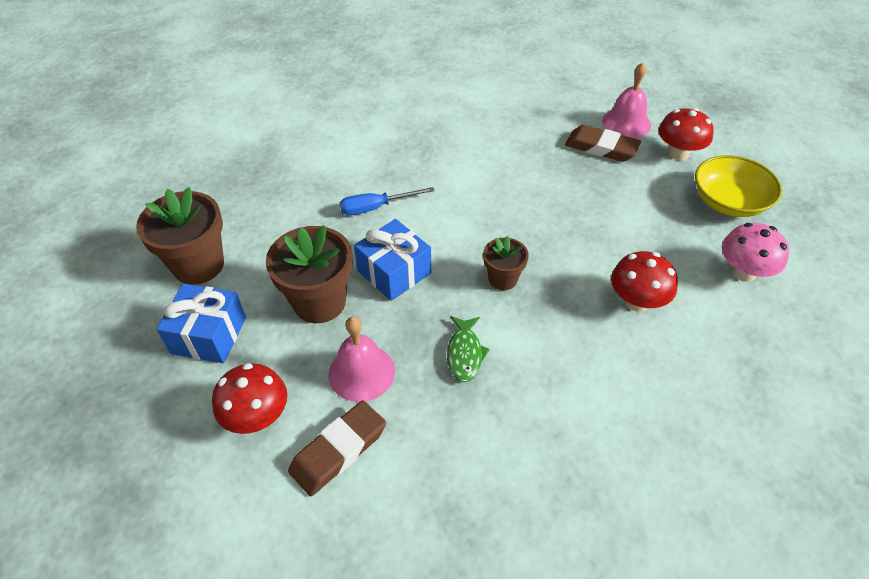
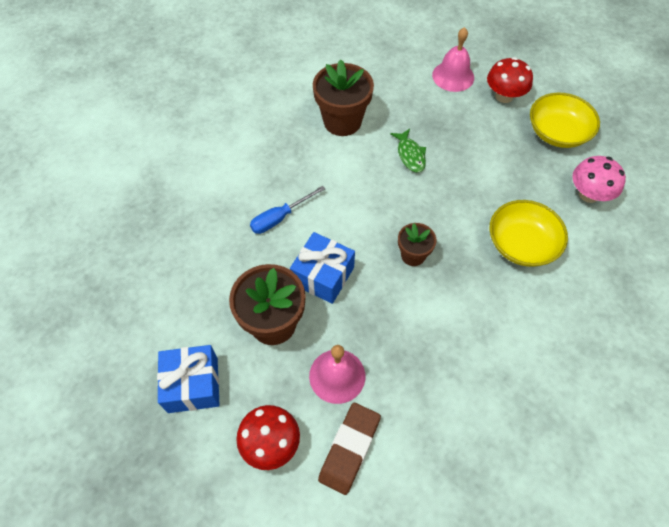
camera: 20 degrees left, 10 degrees up
brown flower pot [136,187,224,285] -> brown flower pot moved to [313,59,374,136]
green fish [447,316,490,382] -> green fish moved to [390,129,426,172]
brown eraser [565,125,641,162] -> none
red mushroom [611,251,678,312] -> yellow bowl [489,200,568,267]

